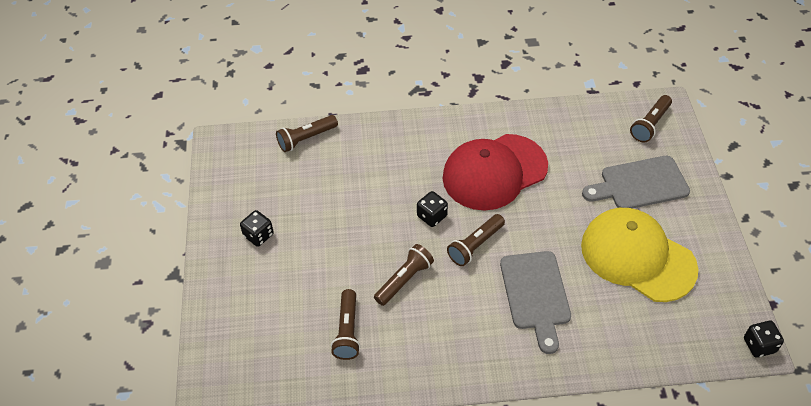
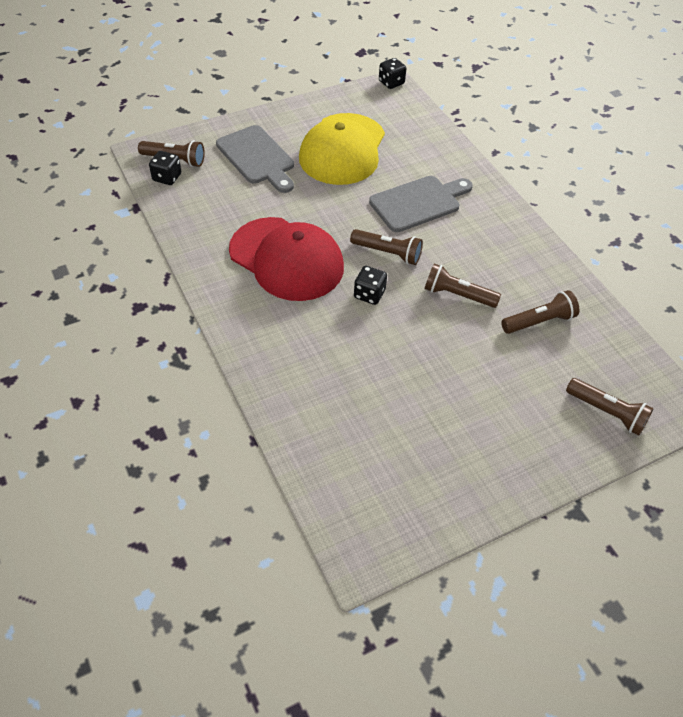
camera: 115 degrees left, 0 degrees up
black dice [240,210,274,247] -> black dice moved to [149,151,181,185]
brown flashlight [276,115,338,152] -> brown flashlight moved to [566,378,654,436]

